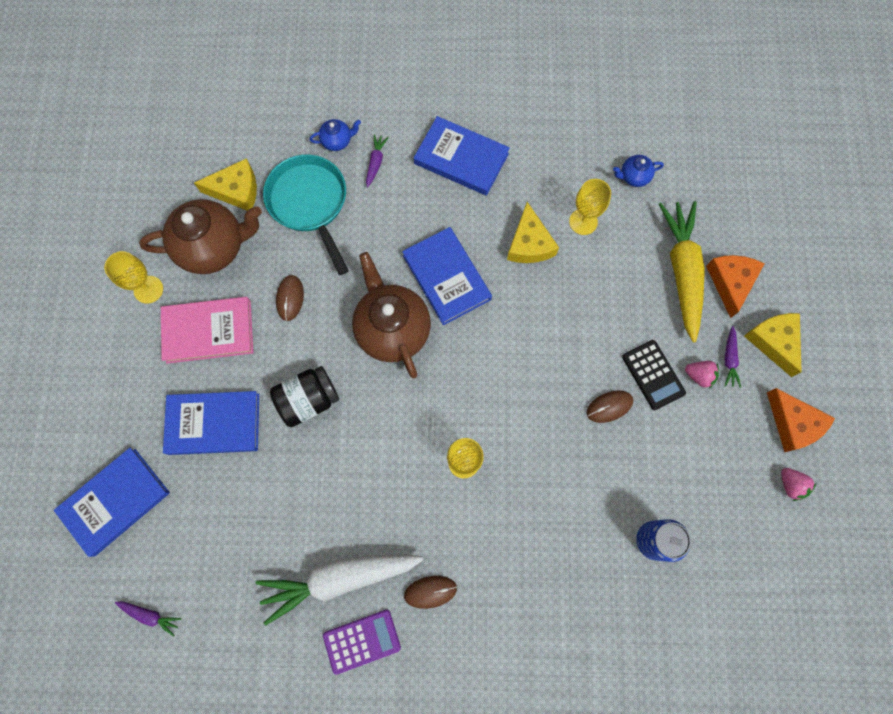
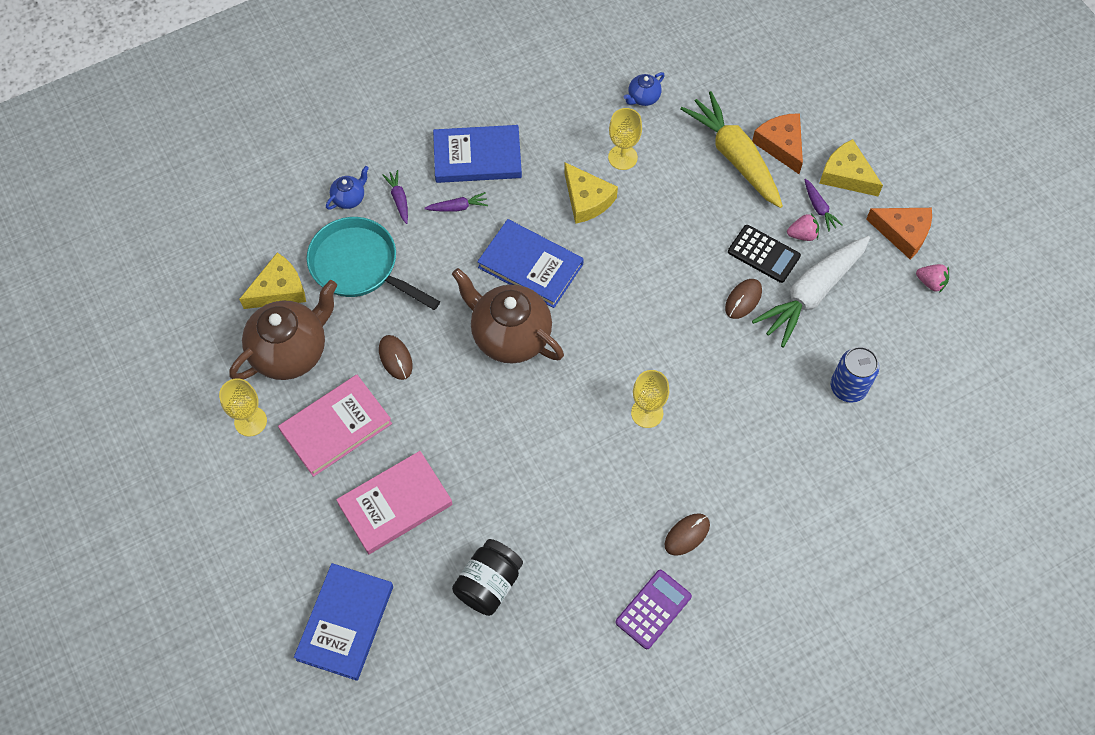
camera: 30 degrees left, 10 degrees down
purple carrot [115,602,182,637] -> purple carrot moved to [424,192,488,212]
blue book [163,391,259,455] -> pink book [336,451,453,554]
white carrot [255,554,424,626] -> white carrot moved to [752,236,870,347]
black jar [270,366,339,427] -> black jar moved to [452,539,523,616]

